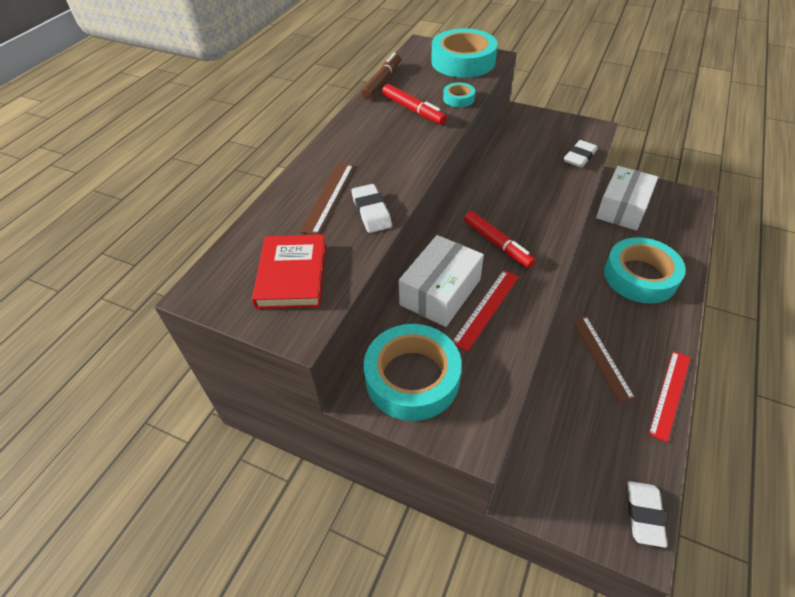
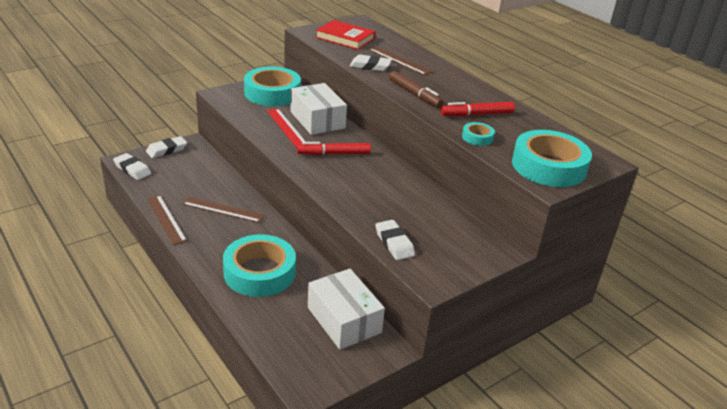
camera: 115 degrees right, 15 degrees down
brown marker [361,53,401,99] -> brown marker moved to [389,71,444,108]
red ruler [648,351,690,443] -> brown ruler [147,195,187,245]
none -> white eraser [146,136,187,158]

